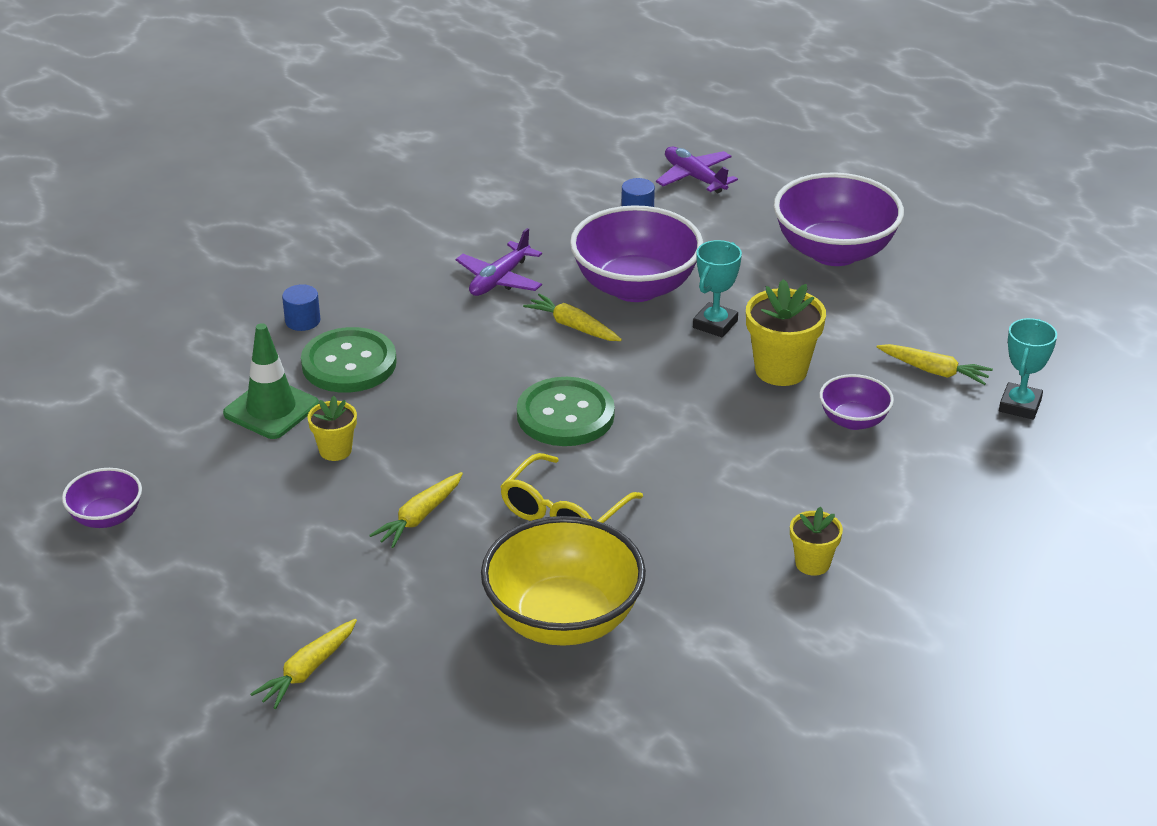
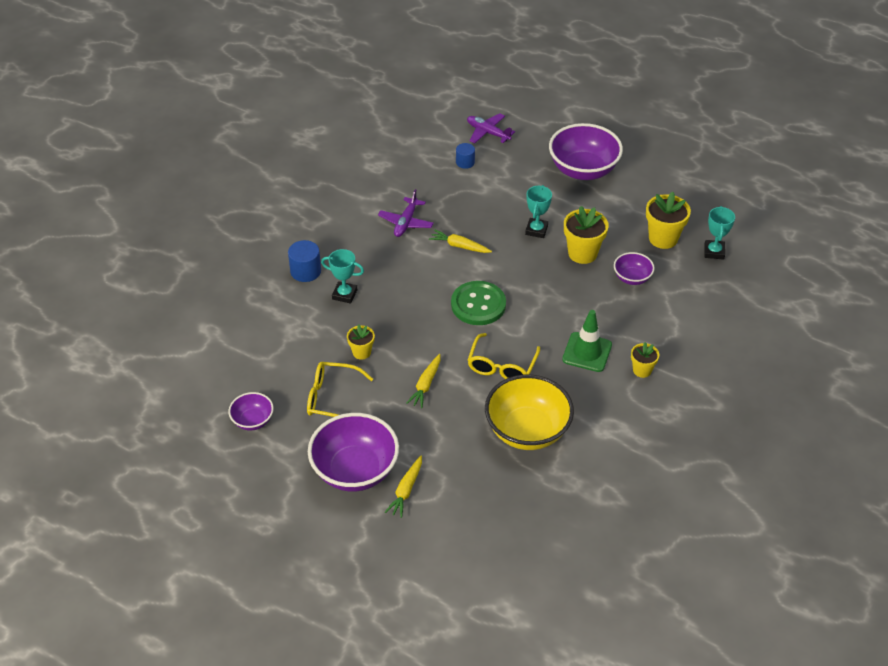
camera: 15 degrees left, 10 degrees up
green traffic cone [223,323,319,439] -> green traffic cone moved to [562,310,612,372]
blue cylinder [282,284,320,331] -> blue cylinder [288,240,321,282], size x1.50
green button [301,327,397,393] -> turquoise trophy [321,249,364,304]
purple bowl [570,205,703,302] -> purple bowl moved to [308,413,399,492]
yellow carrot [877,344,993,385] -> yellow flower pot [646,192,691,249]
none -> yellow glasses [307,362,373,417]

